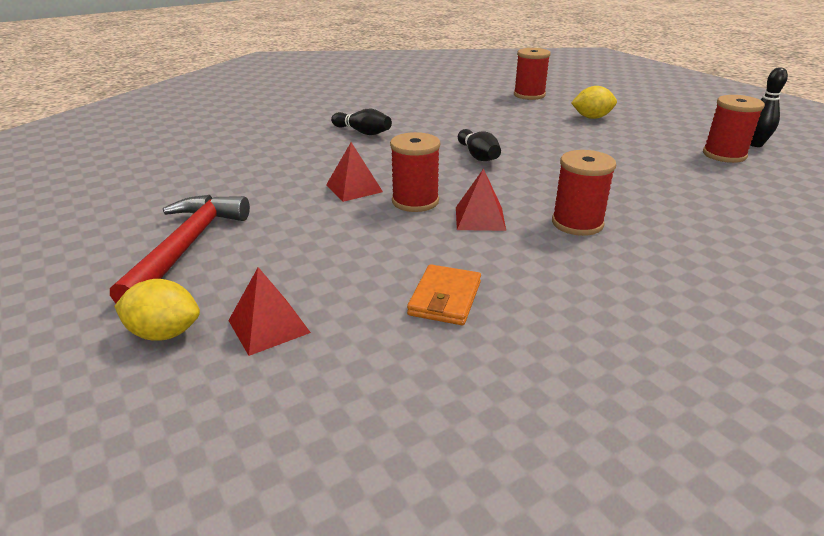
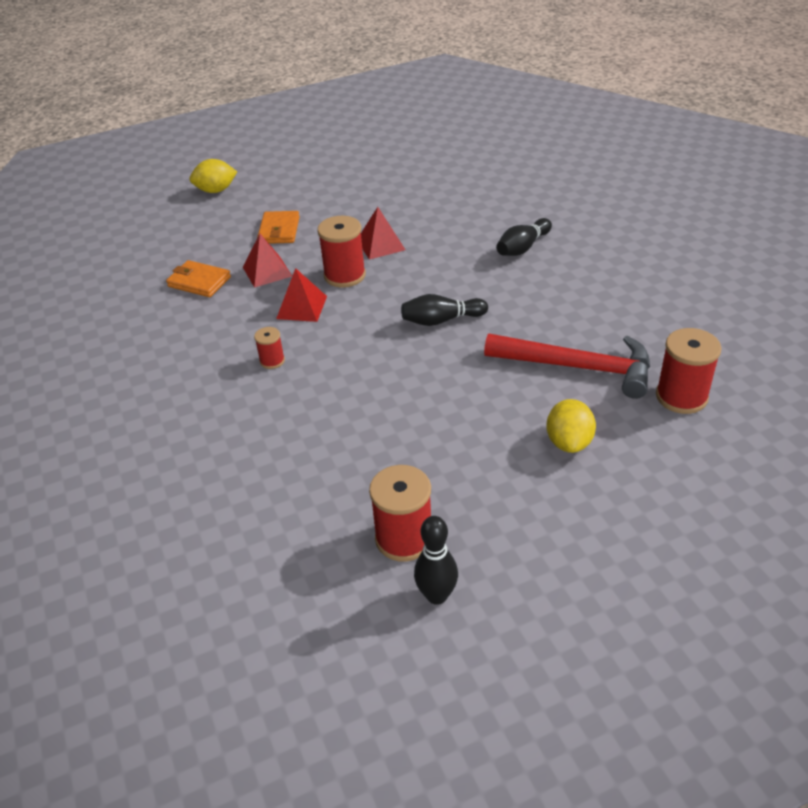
camera: 100 degrees right, 10 degrees up
red hammer [110,195,250,303] -> red hammer moved to [484,333,650,399]
yellow lemon [114,279,200,341] -> yellow lemon turned 60 degrees clockwise [190,159,237,193]
red pyramid [228,267,311,356] -> red pyramid moved to [243,234,292,288]
red spool [552,150,616,236] -> red spool [254,327,285,369], size x0.54
none -> orange wallet [257,211,300,244]

